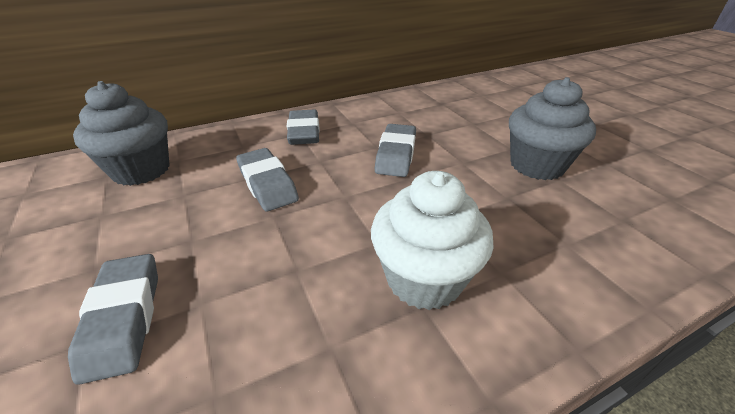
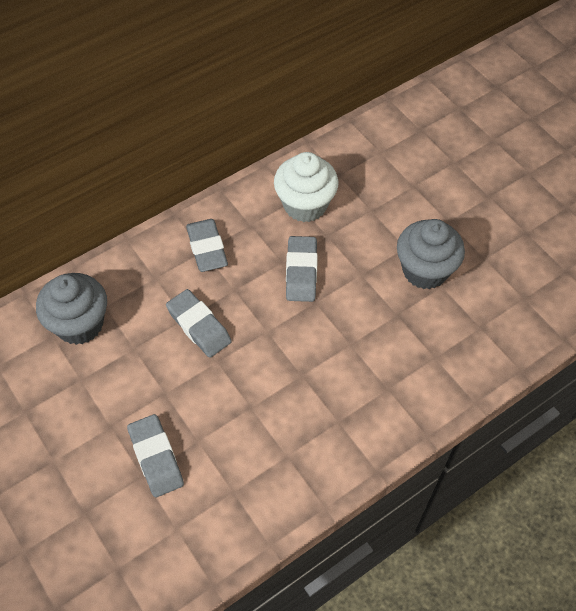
camera: 10 degrees left, 20 degrees up
white cupcake [371,171,494,310] -> white cupcake moved to [274,152,338,222]

